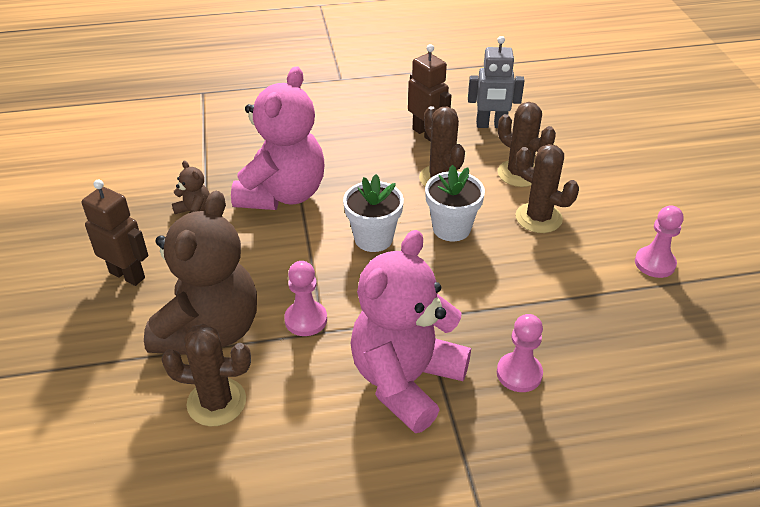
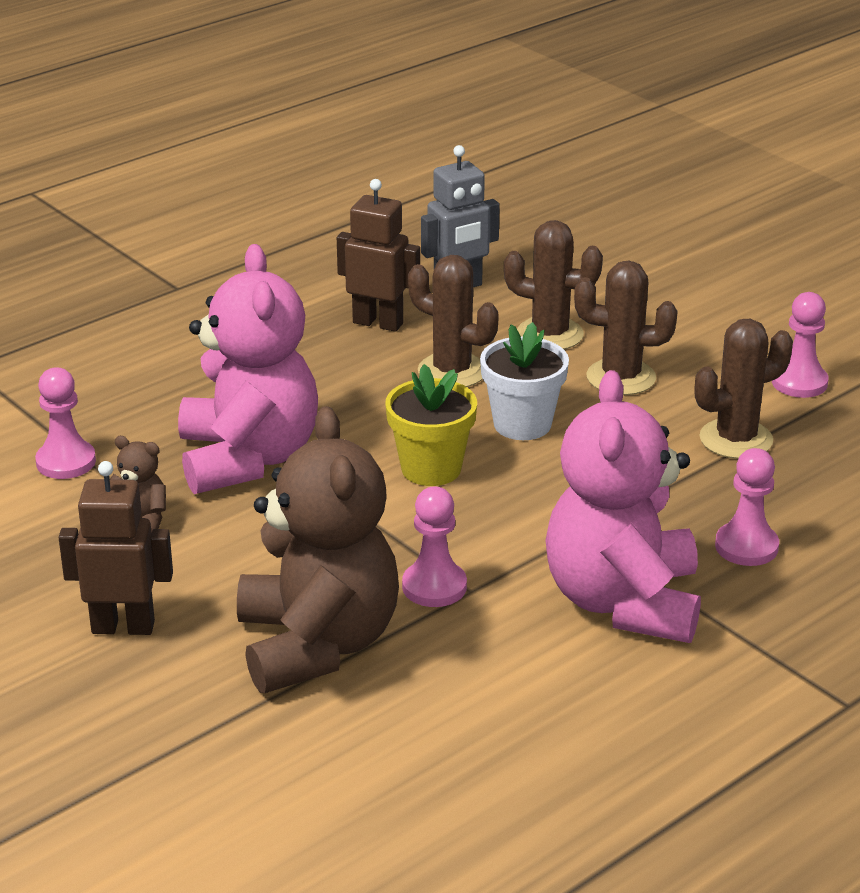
camera: 30 degrees left, 10 degrees down
brown cactus [161,324,251,426] -> brown cactus moved to [695,319,793,459]
white flower pot [343,174,404,252] -> yellow flower pot [385,364,477,486]
none -> pink pawn [35,367,96,479]

